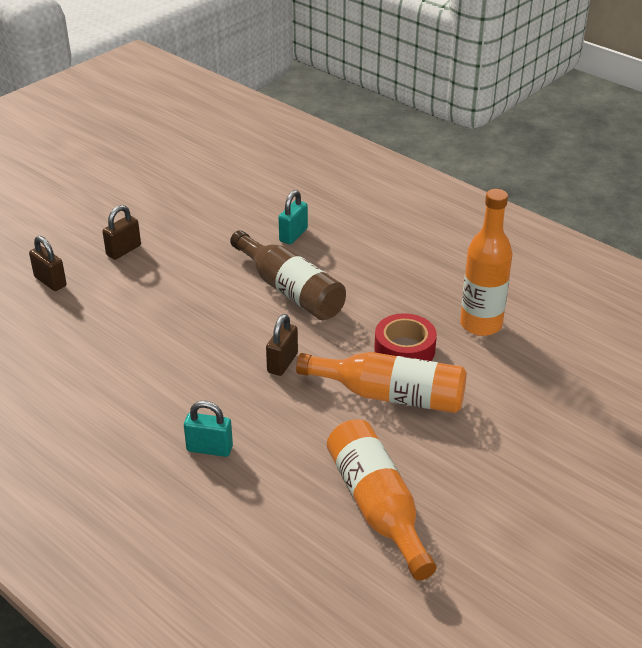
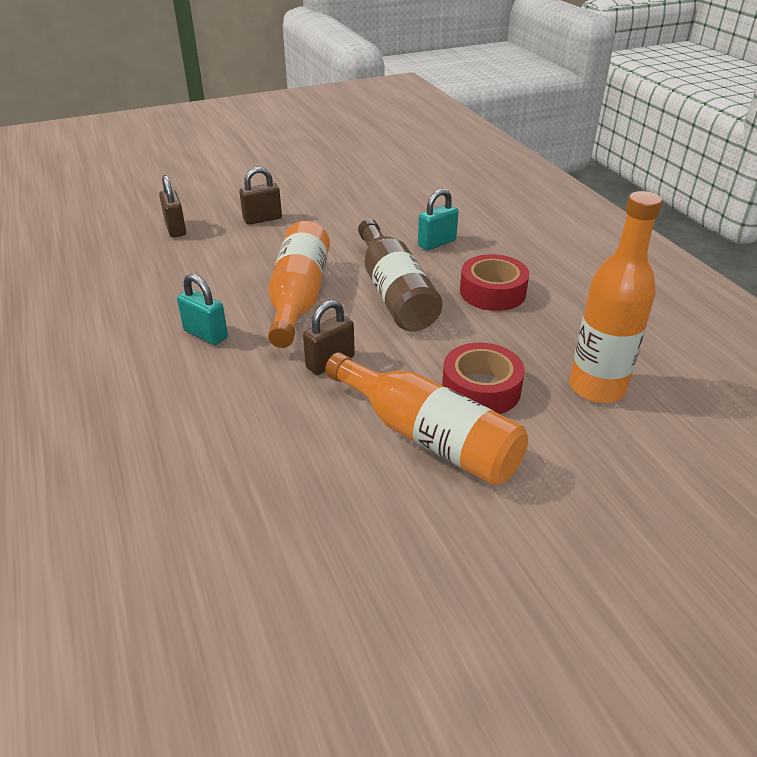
camera: 25 degrees right, 0 degrees up
turquoise padlock [184,401,233,457] -> turquoise padlock moved to [177,274,228,345]
orange bottle [327,419,437,580] -> orange bottle moved to [268,221,330,348]
none -> red tape [460,254,529,311]

